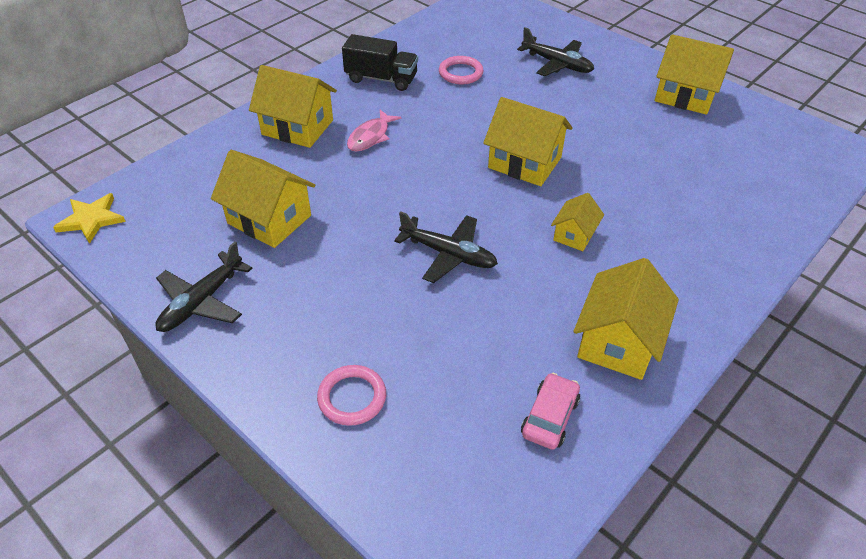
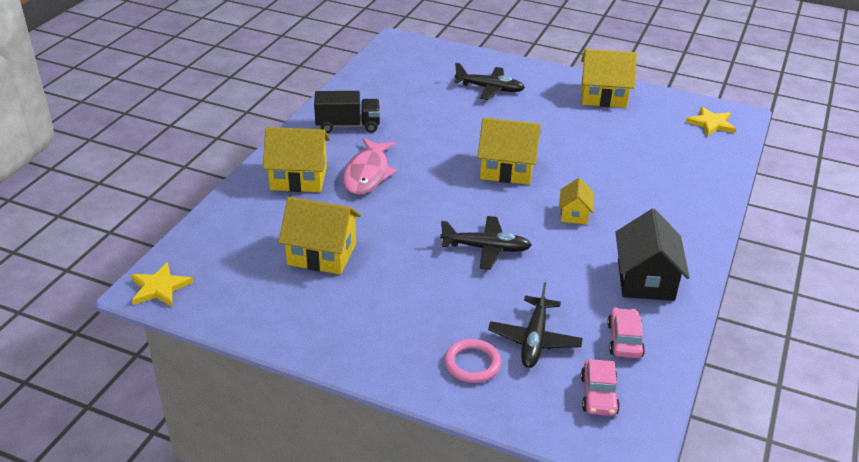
camera: 20 degrees left, 10 degrees down
black plane [155,241,252,332] -> black plane moved to [488,282,583,368]
pink fish [347,110,401,151] -> pink fish [343,138,397,195], size x1.52
pink ring [439,56,484,84] -> none
yellow house [573,258,679,380] -> black house [615,209,690,301]
none -> pink car [581,359,620,416]
none -> yellow star [686,107,736,136]

